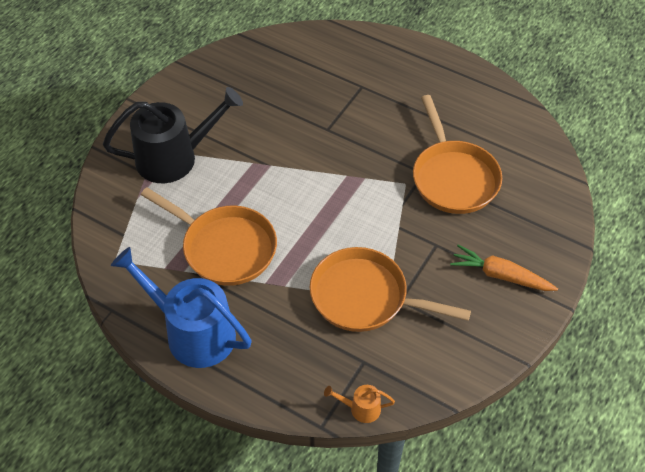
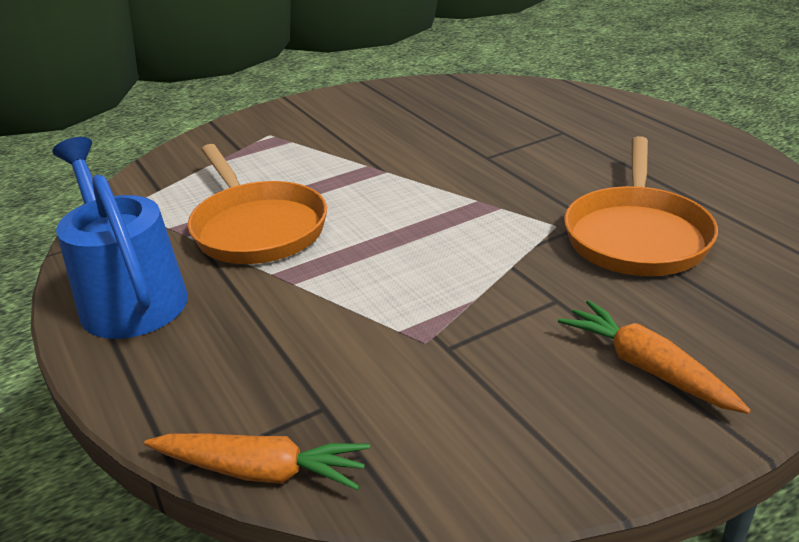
camera: 30 degrees right, 20 degrees down
black watering can [103,87,243,183] -> none
orange pan [310,247,471,332] -> none
orange watering can [324,385,395,423] -> orange carrot [144,433,370,490]

